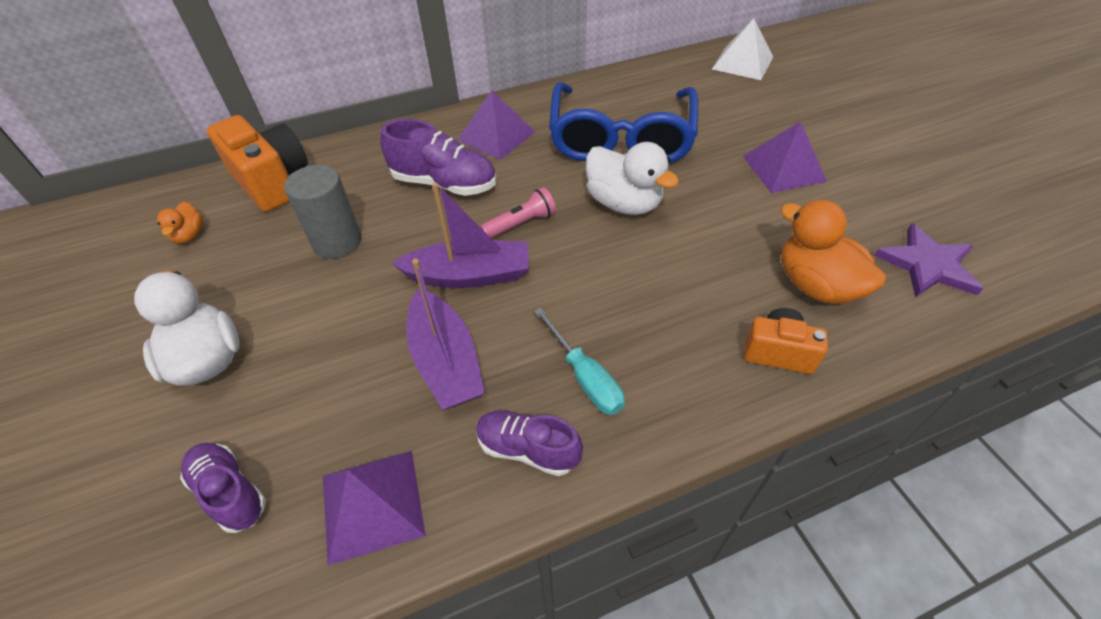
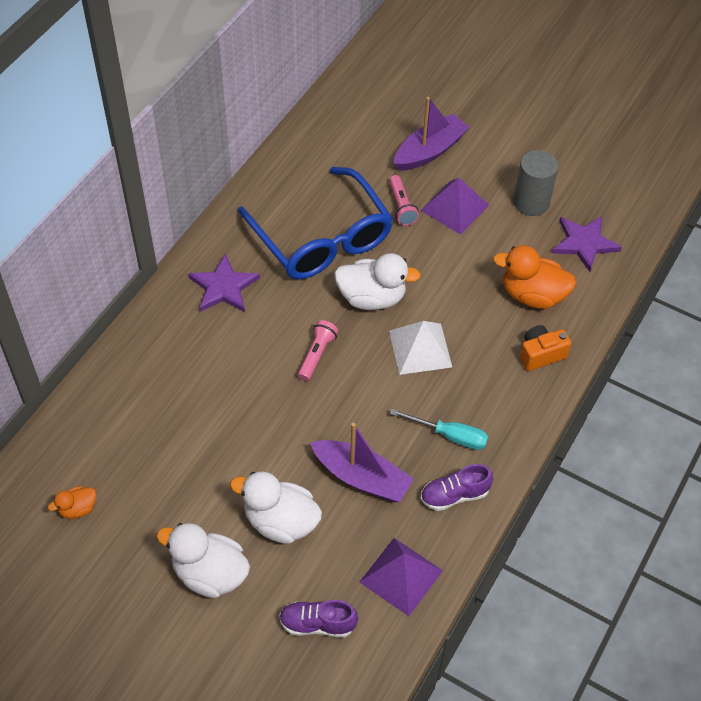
camera: 40 degrees left, 5 degrees up
orange duck [157,202,203,243] -> orange duck turned 105 degrees clockwise [48,486,96,519]
orange camera [206,115,308,212] -> none
grey cylinder [284,165,362,259] -> grey cylinder moved to [513,150,558,216]
purple shoe [380,119,496,196] -> none
purple boat [392,183,529,288] -> purple boat moved to [394,97,470,171]
purple pyramid [458,90,535,160] -> purple star [188,254,260,312]
white pyramid [712,18,773,80] -> white pyramid moved to [389,321,452,375]
none -> white duck [230,472,322,544]
none -> pink flashlight [389,175,419,226]

